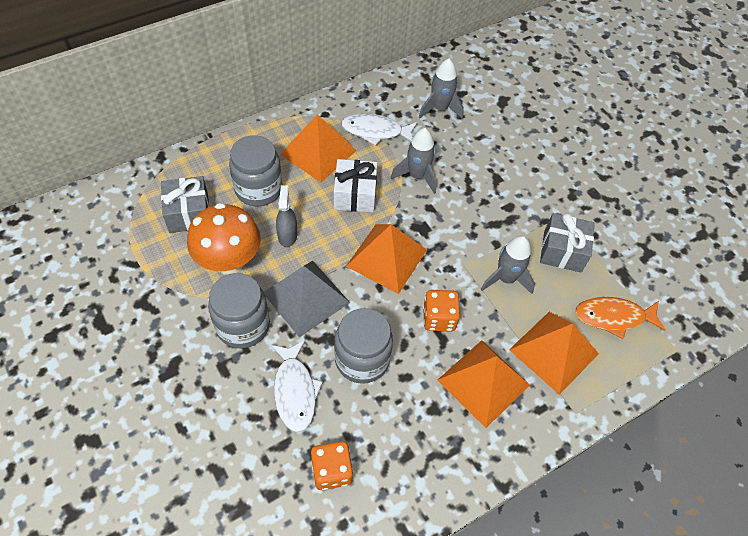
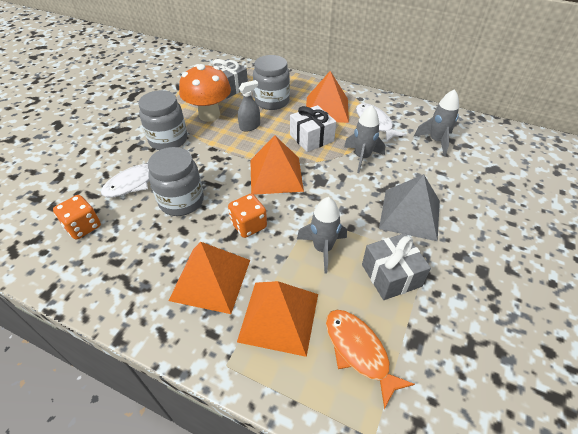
camera: 60 degrees right, 10 degrees down
grey pyramid [264,261,350,337] -> grey pyramid moved to [379,174,440,241]

